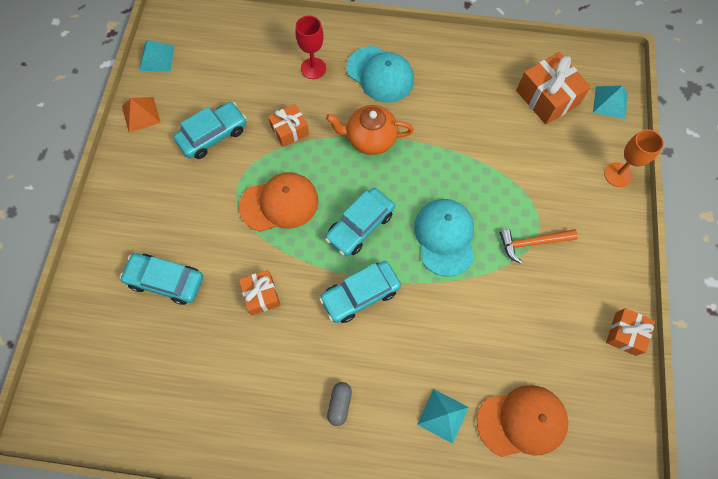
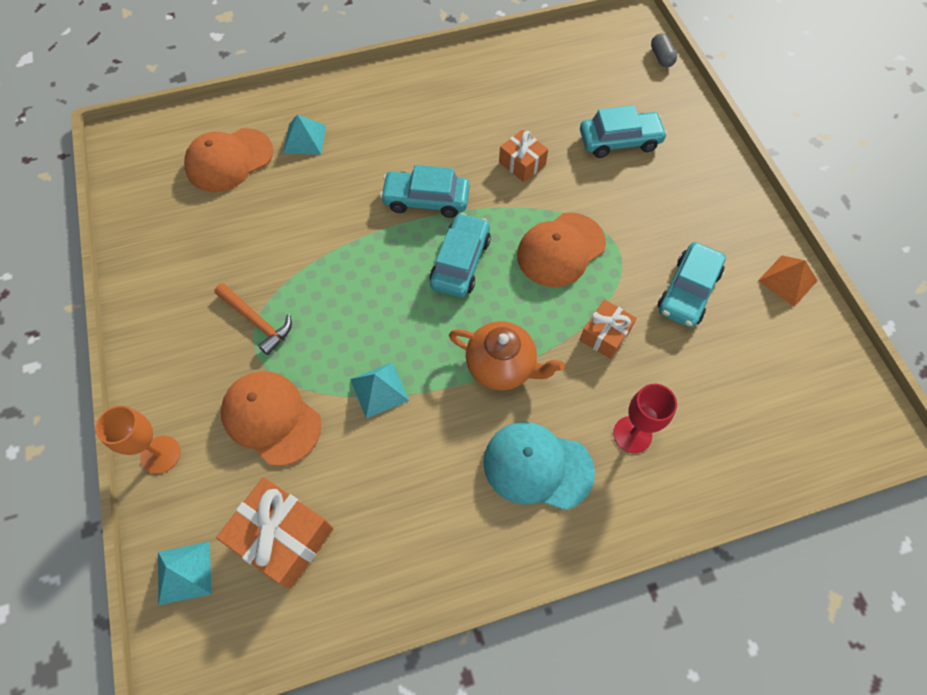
camera: 155 degrees right, 5 degrees down
turquoise pyramid [139,40,174,71] -> turquoise pyramid moved to [350,362,409,418]
turquoise car [319,261,401,323] -> turquoise car turned 120 degrees counterclockwise [380,165,470,218]
orange teapot [326,105,414,155] -> orange teapot turned 45 degrees clockwise [449,321,565,390]
grey capsule [327,382,352,426] -> grey capsule moved to [651,33,677,67]
turquoise cap [414,199,474,277] -> none
orange hammer [500,229,578,264] -> orange hammer turned 75 degrees clockwise [214,283,292,355]
orange gift [606,308,655,356] -> none
none -> orange cap [221,371,322,466]

